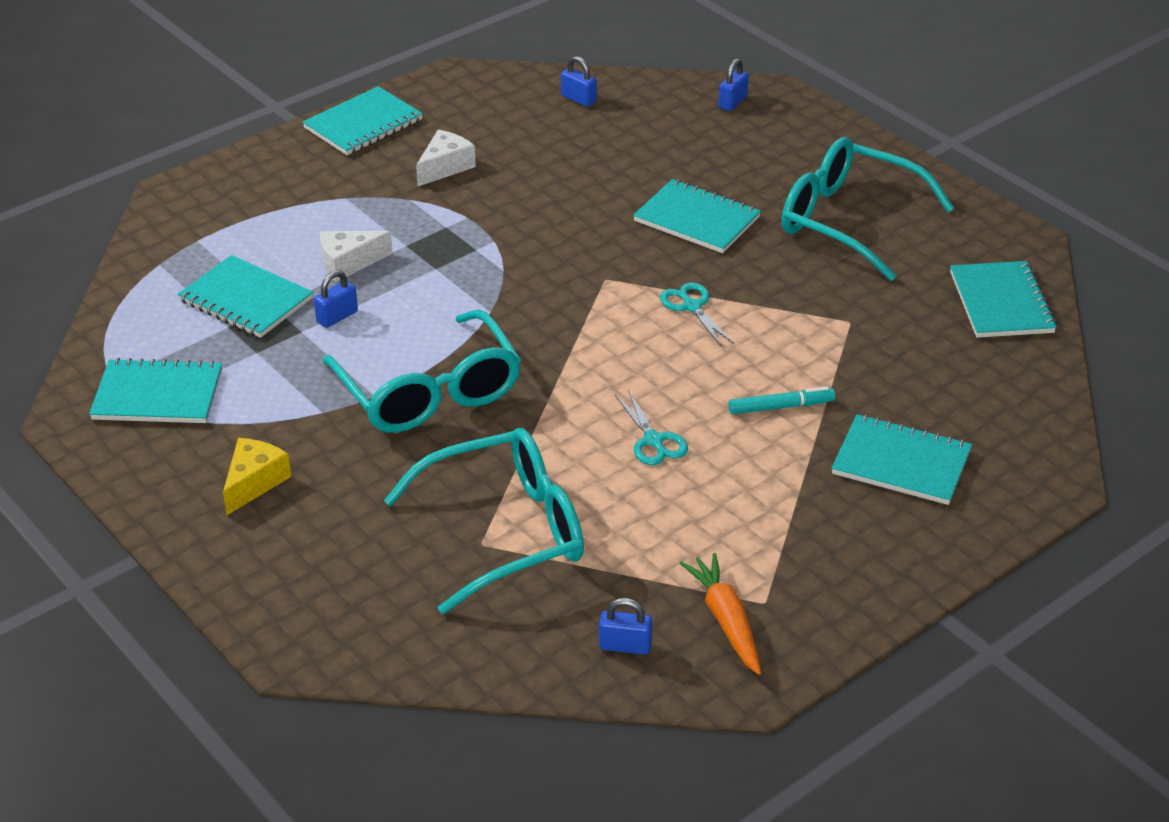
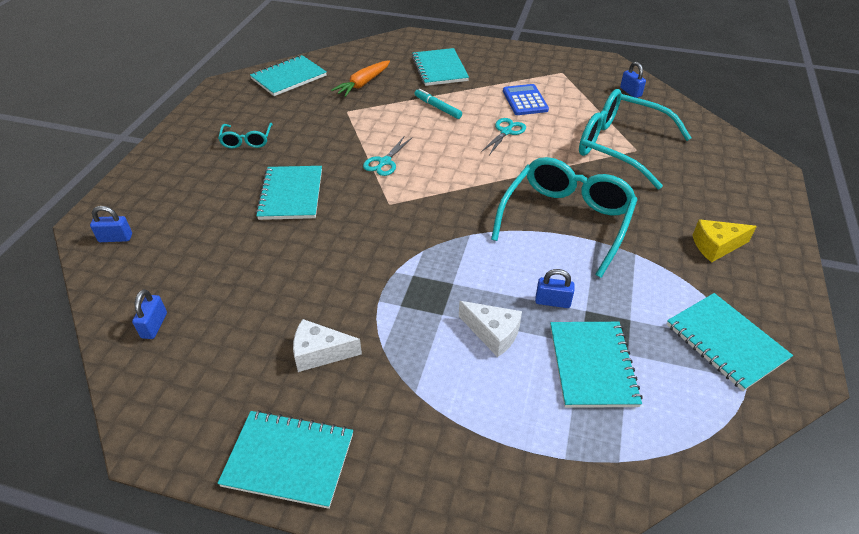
camera: 125 degrees left, 5 degrees up
orange carrot [680,553,761,675] -> orange carrot moved to [331,60,390,97]
turquoise glasses [782,137,954,281] -> turquoise glasses [218,123,273,149], size x0.47
none -> blue calculator [503,84,549,115]

